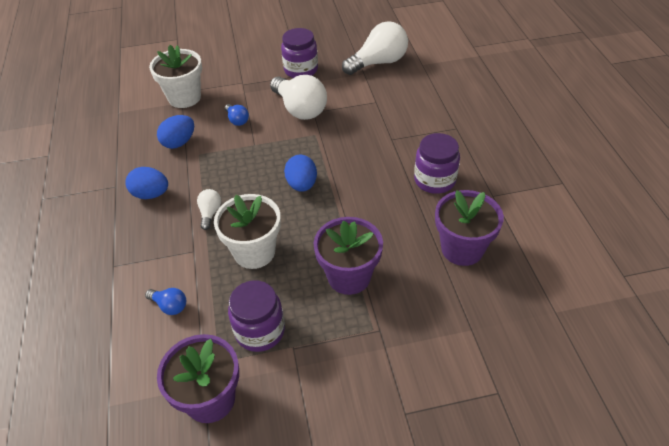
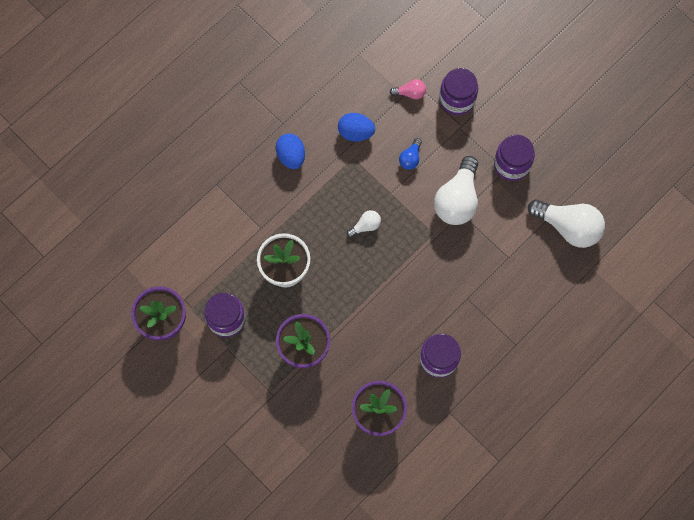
camera: 55 degrees right, 25 degrees up
blue light bulb [145,288,186,315] -> none
white flower pot [149,45,202,108] -> pink light bulb [390,79,426,99]
white light bulb [197,189,221,230] -> white light bulb moved to [347,210,381,237]
blue egg [284,155,317,192] -> none
none -> purple jar [439,68,478,115]

